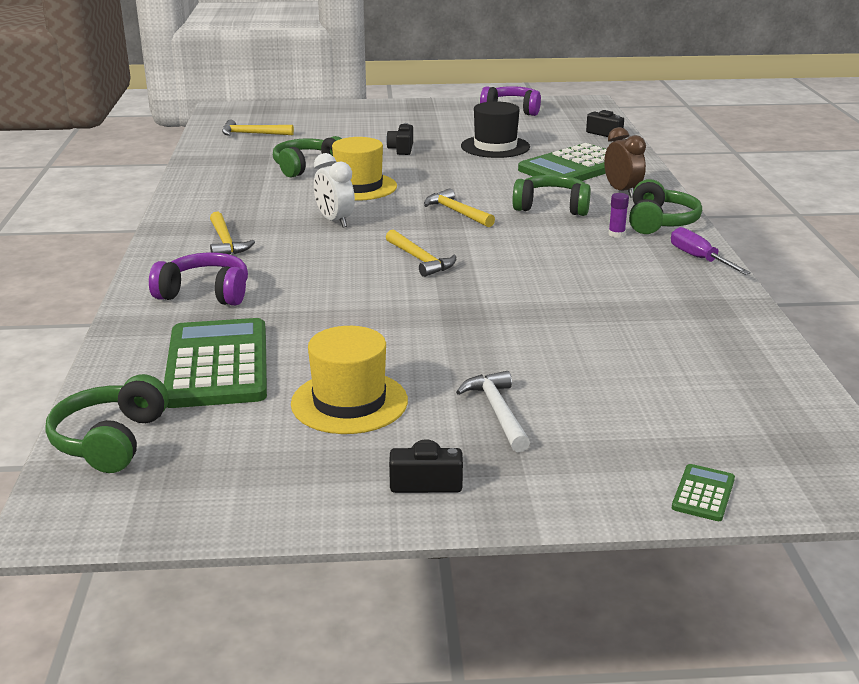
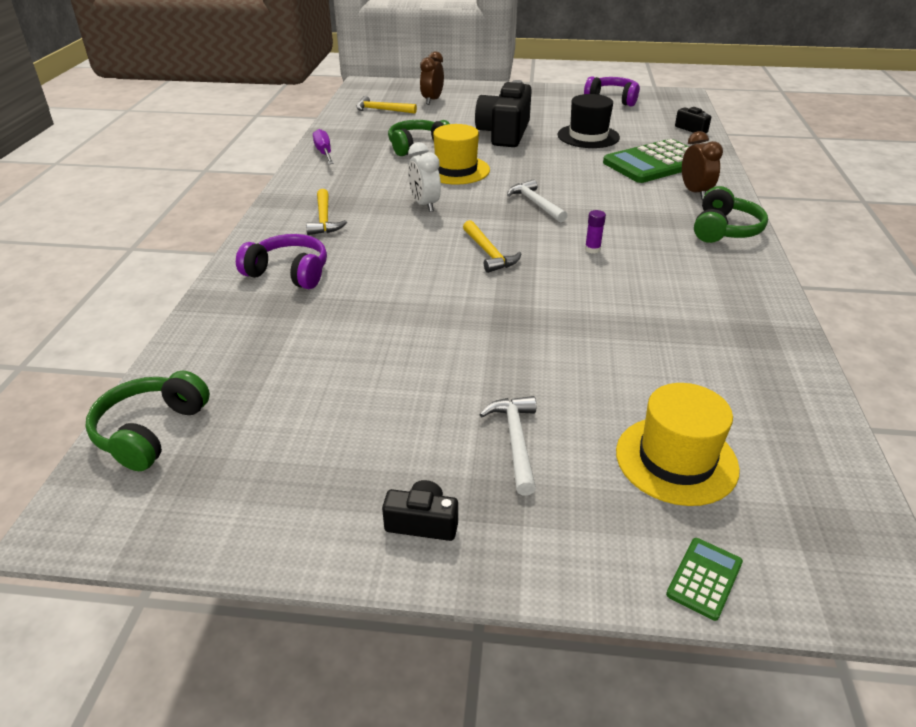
camera: 10 degrees right, 10 degrees up
green calculator [164,318,267,408] -> none
yellow hat [291,326,408,434] -> yellow hat moved to [616,383,740,506]
black camera [386,123,413,155] -> black camera [475,80,532,147], size x2.20
yellow hammer [424,188,495,227] -> white hammer [507,179,568,222]
green headphones [512,175,591,216] -> none
purple glue stick [608,193,629,238] -> purple glue stick moved to [585,210,606,253]
purple screwdriver [671,227,751,275] -> purple screwdriver moved to [313,129,334,164]
none -> brown clock [420,51,444,105]

